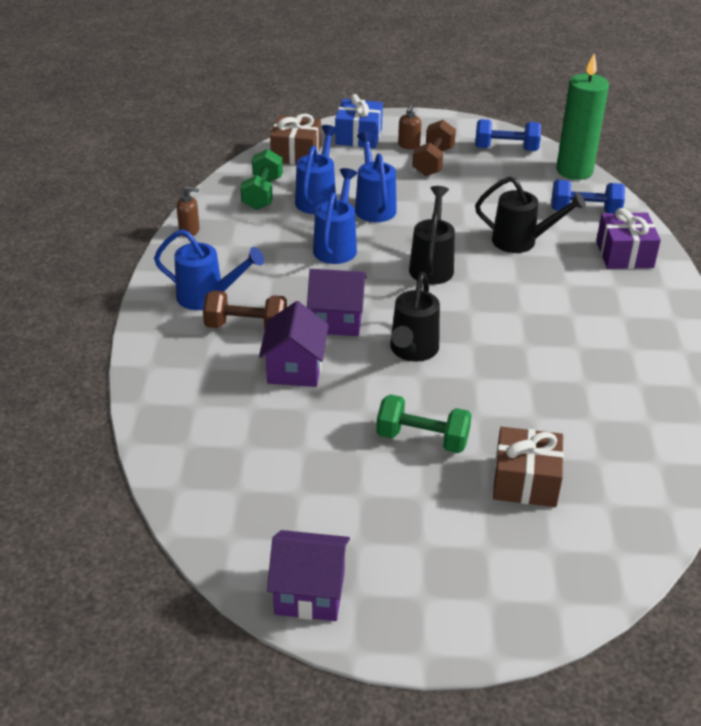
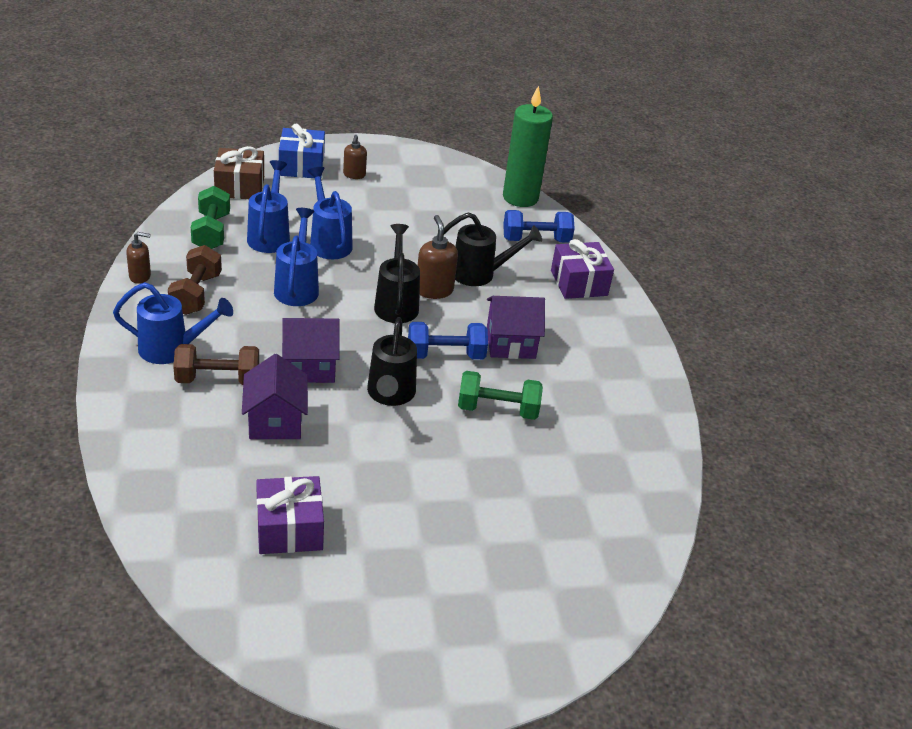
camera: 15 degrees left, 0 degrees up
purple house [267,530,350,621] -> purple house moved to [487,296,545,359]
green dumbbell [376,394,472,453] -> green dumbbell moved to [458,371,543,420]
brown dumbbell [412,120,456,176] -> brown dumbbell moved to [168,245,222,315]
blue dumbbell [475,119,541,151] -> blue dumbbell moved to [408,322,488,360]
brown gift [493,427,564,507] -> none
none -> purple gift [256,476,324,554]
none -> brown soap dispenser [418,215,458,299]

